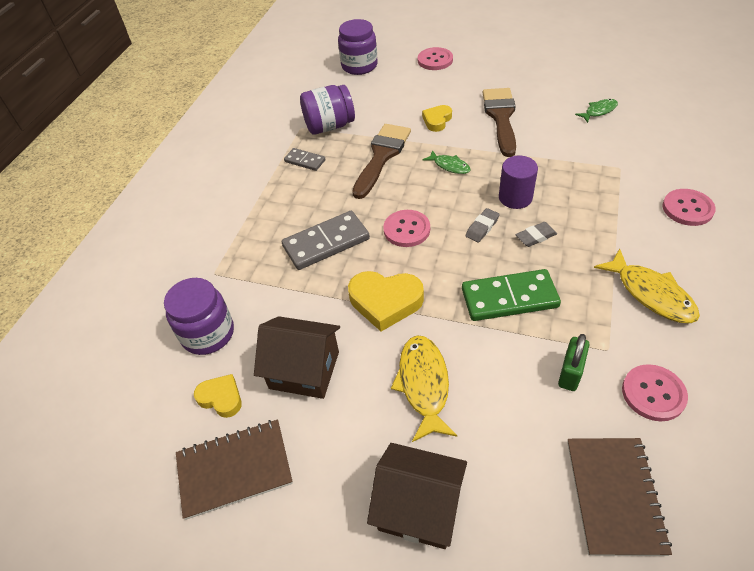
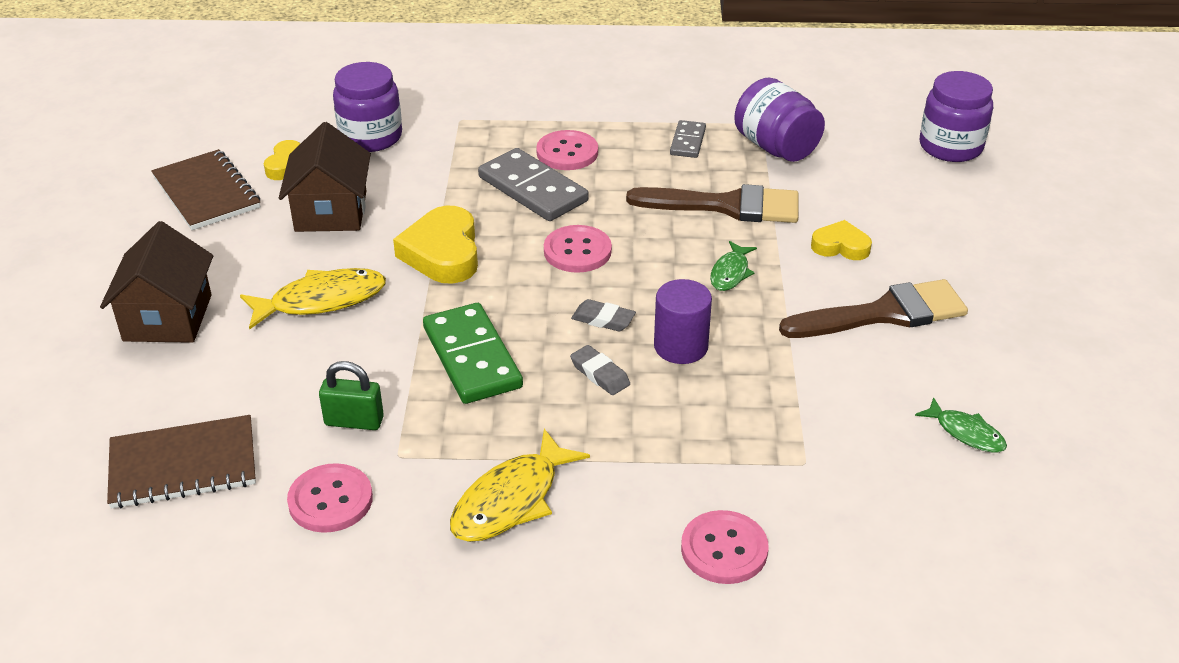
camera: 70 degrees right, 10 degrees down
pink button [418,47,453,70] -> pink button moved to [536,130,598,170]

